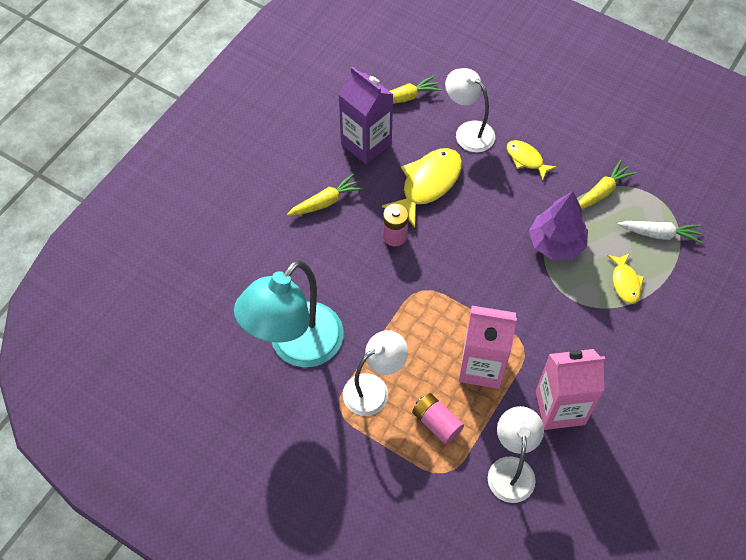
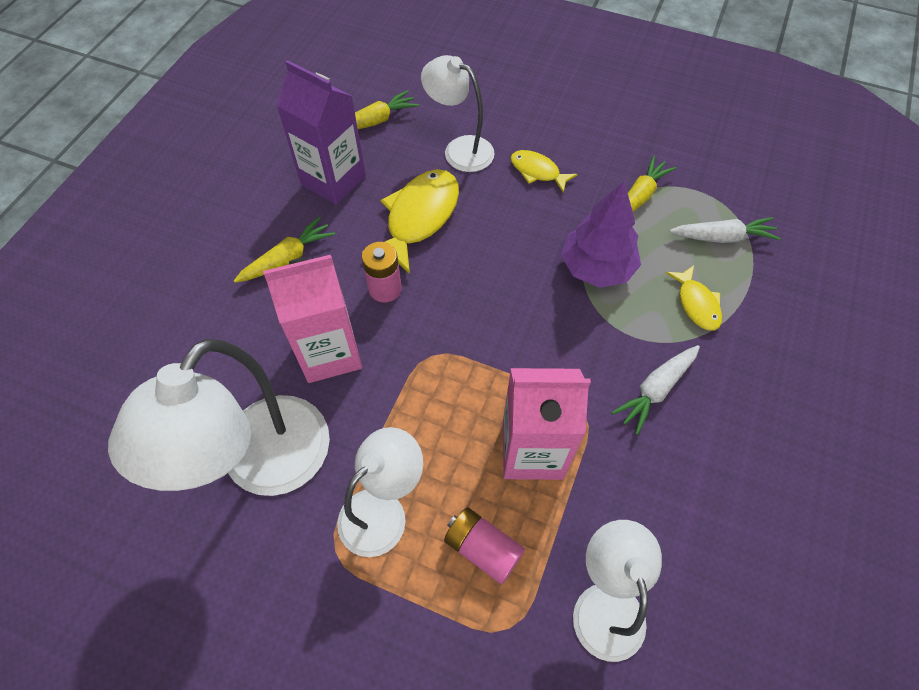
camera: 10 degrees left, 0 degrees up
turquoise lamp [234,260,344,367] -> white lamp [108,339,330,496]
pink carton [536,349,605,430] -> pink carton moved to [263,255,362,383]
none -> white carrot [611,345,700,435]

